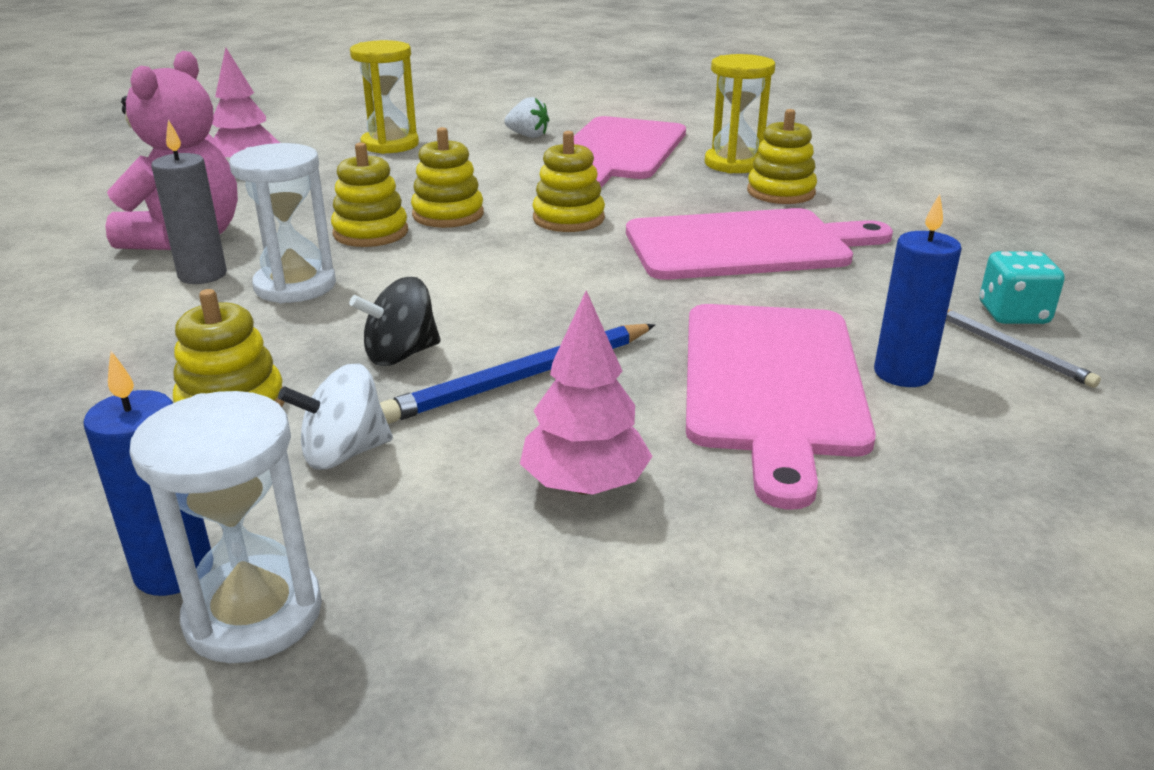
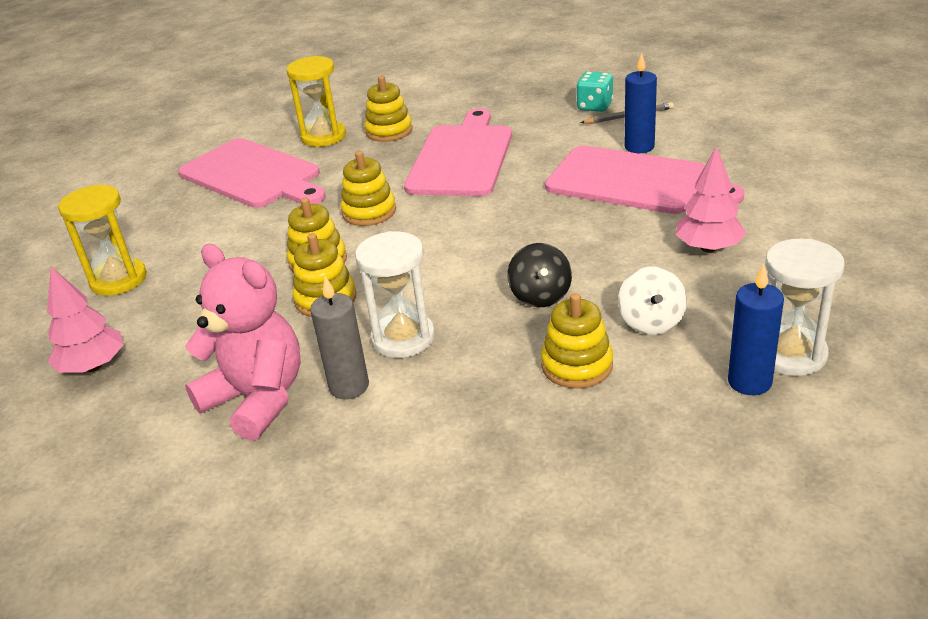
camera: 65 degrees left, 5 degrees up
blue pencil [380,324,655,424] -> none
white strawberry [504,97,550,138] -> none

